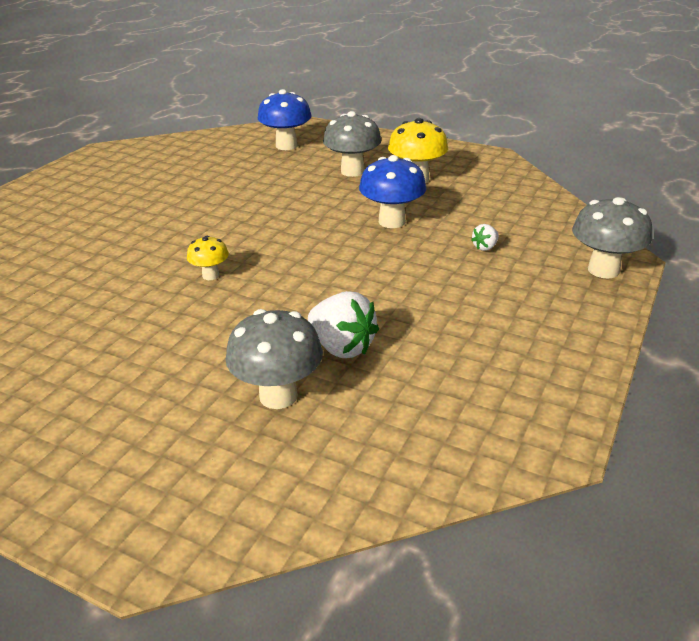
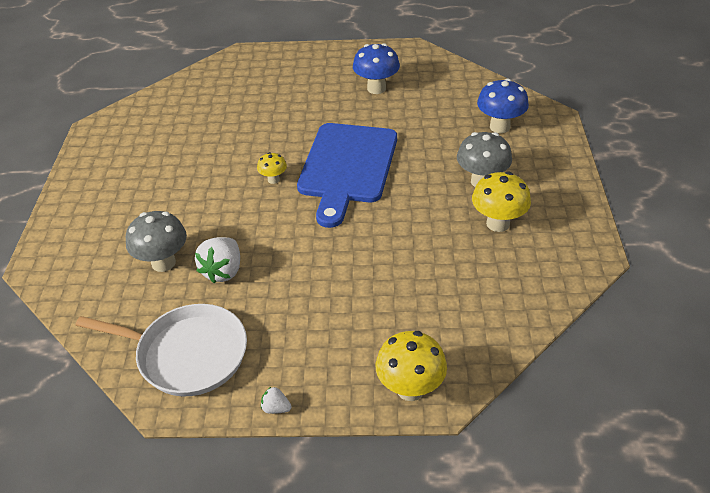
camera: 65 degrees right, 10 degrees up
blue mushroom [359,155,427,228] -> blue mushroom moved to [353,43,400,94]
white strawberry [471,224,499,251] -> white strawberry moved to [261,387,292,414]
grey mushroom [572,197,652,279] -> yellow mushroom [376,331,447,401]
none -> white pan [76,304,247,396]
none -> blue cutting board [297,123,397,228]

